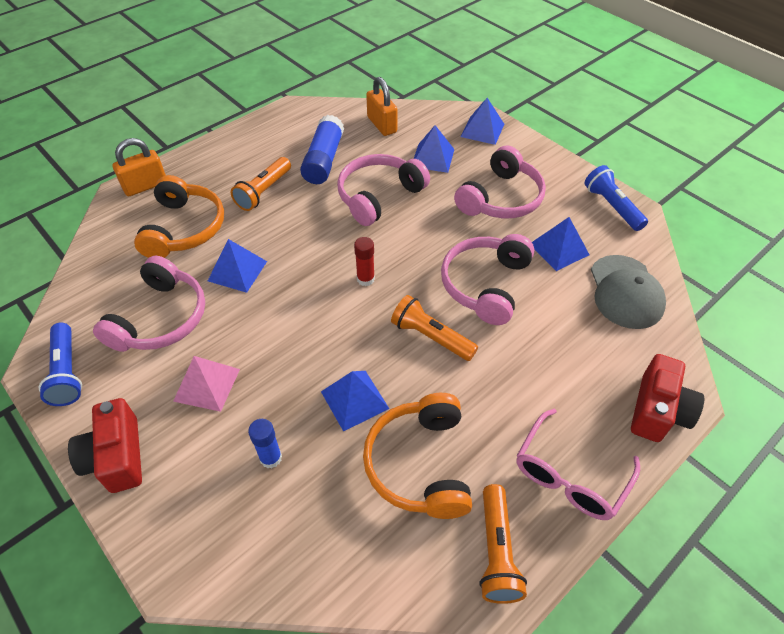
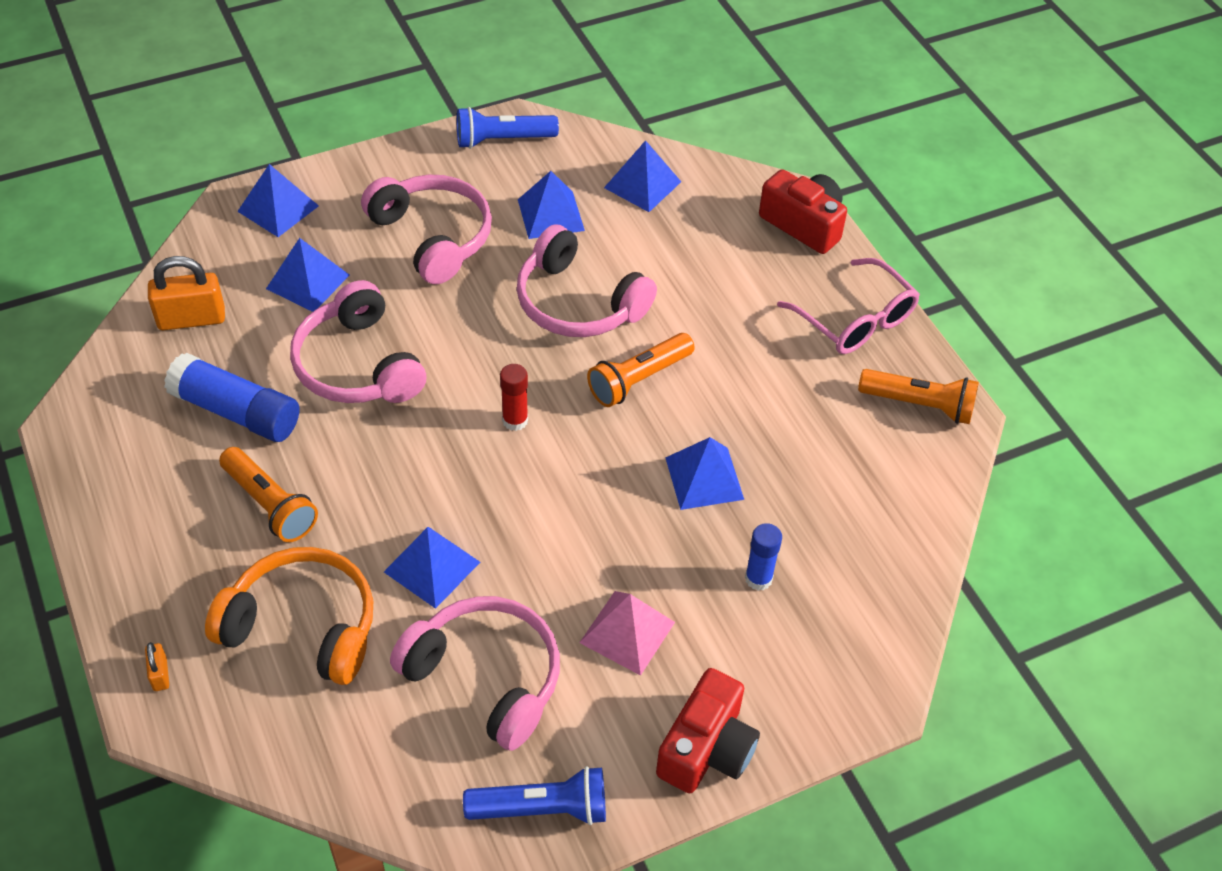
camera: 75 degrees left, 0 degrees up
red camera [68,398,142,493] -> red camera turned 60 degrees counterclockwise [656,668,760,793]
orange padlock [112,138,166,196] -> orange padlock [145,642,169,691], size x0.49
orange headphones [363,393,472,519] -> none
grey cap [591,255,666,329] -> blue pyramid [604,140,681,212]

